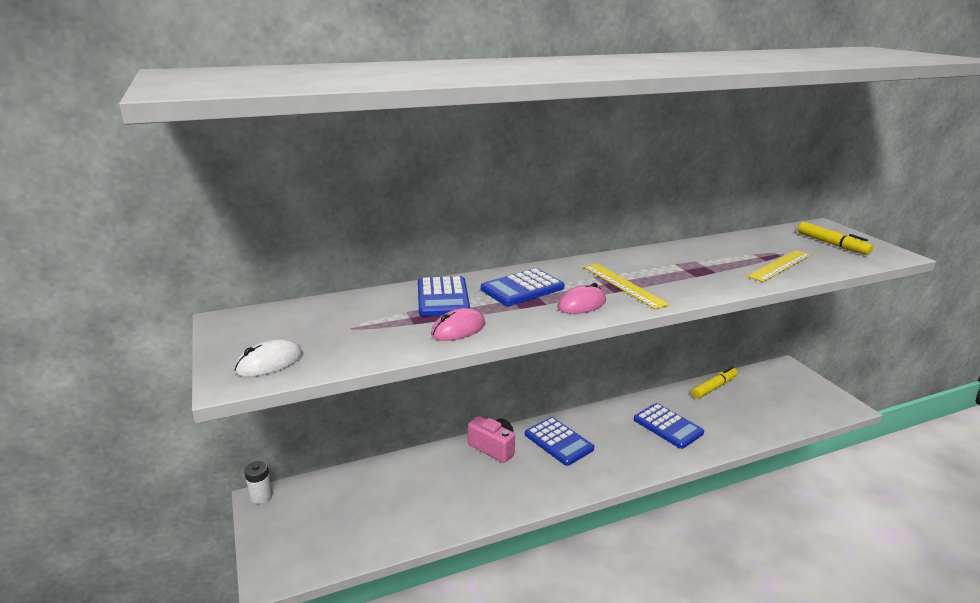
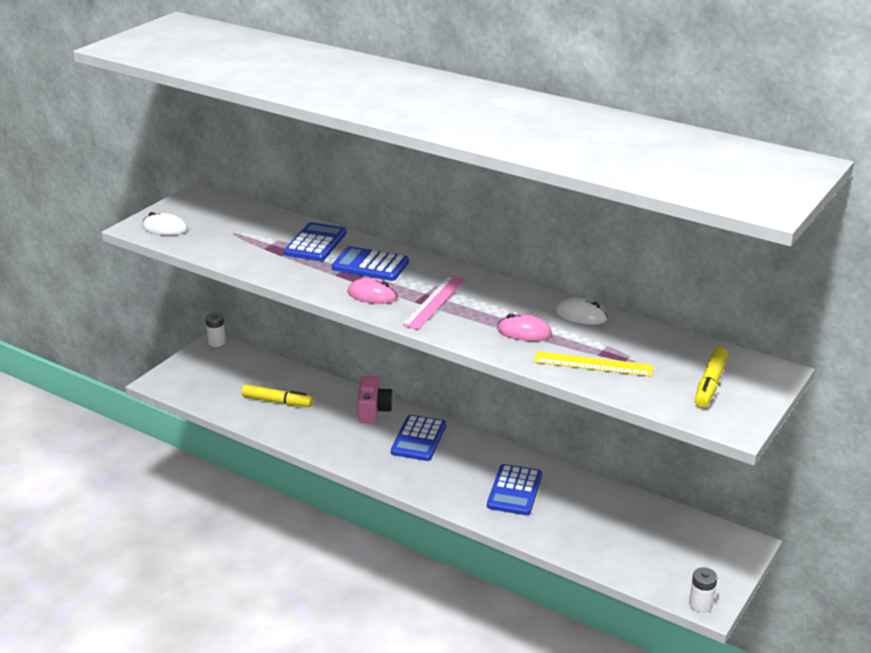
camera: 55 degrees right, 5 degrees up
blue calculator [418,276,470,316] -> blue calculator turned 150 degrees clockwise [284,222,347,261]
pink mouse [431,308,485,341] -> pink mouse moved to [497,313,552,341]
yellow ruler [584,264,669,309] -> pink ruler [402,275,465,330]
yellow marker [692,367,738,399] -> yellow marker moved to [242,384,313,407]
none -> white mouse [555,297,608,325]
none -> white battery [689,567,717,613]

